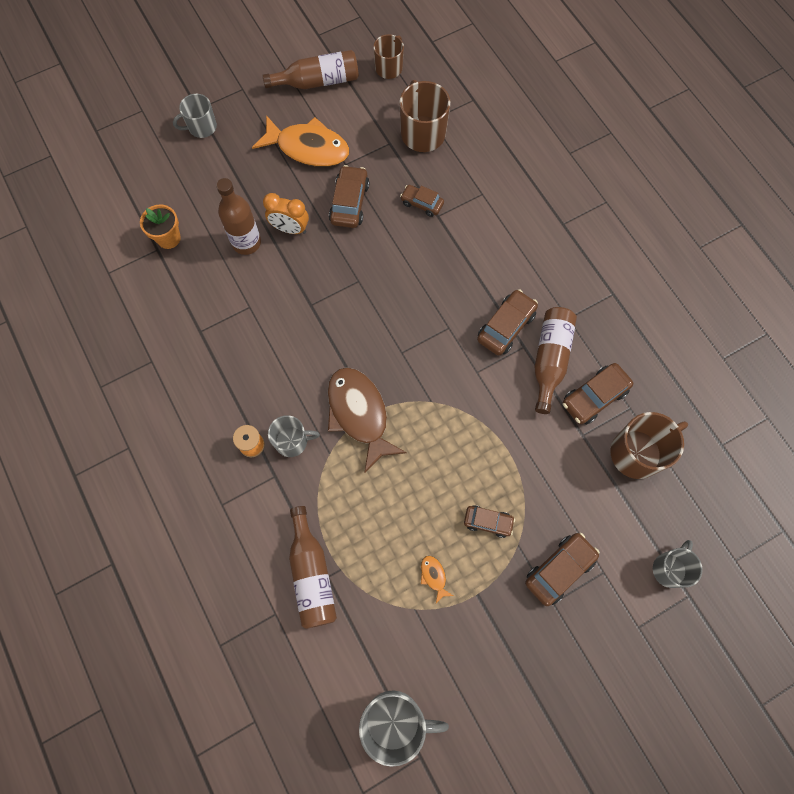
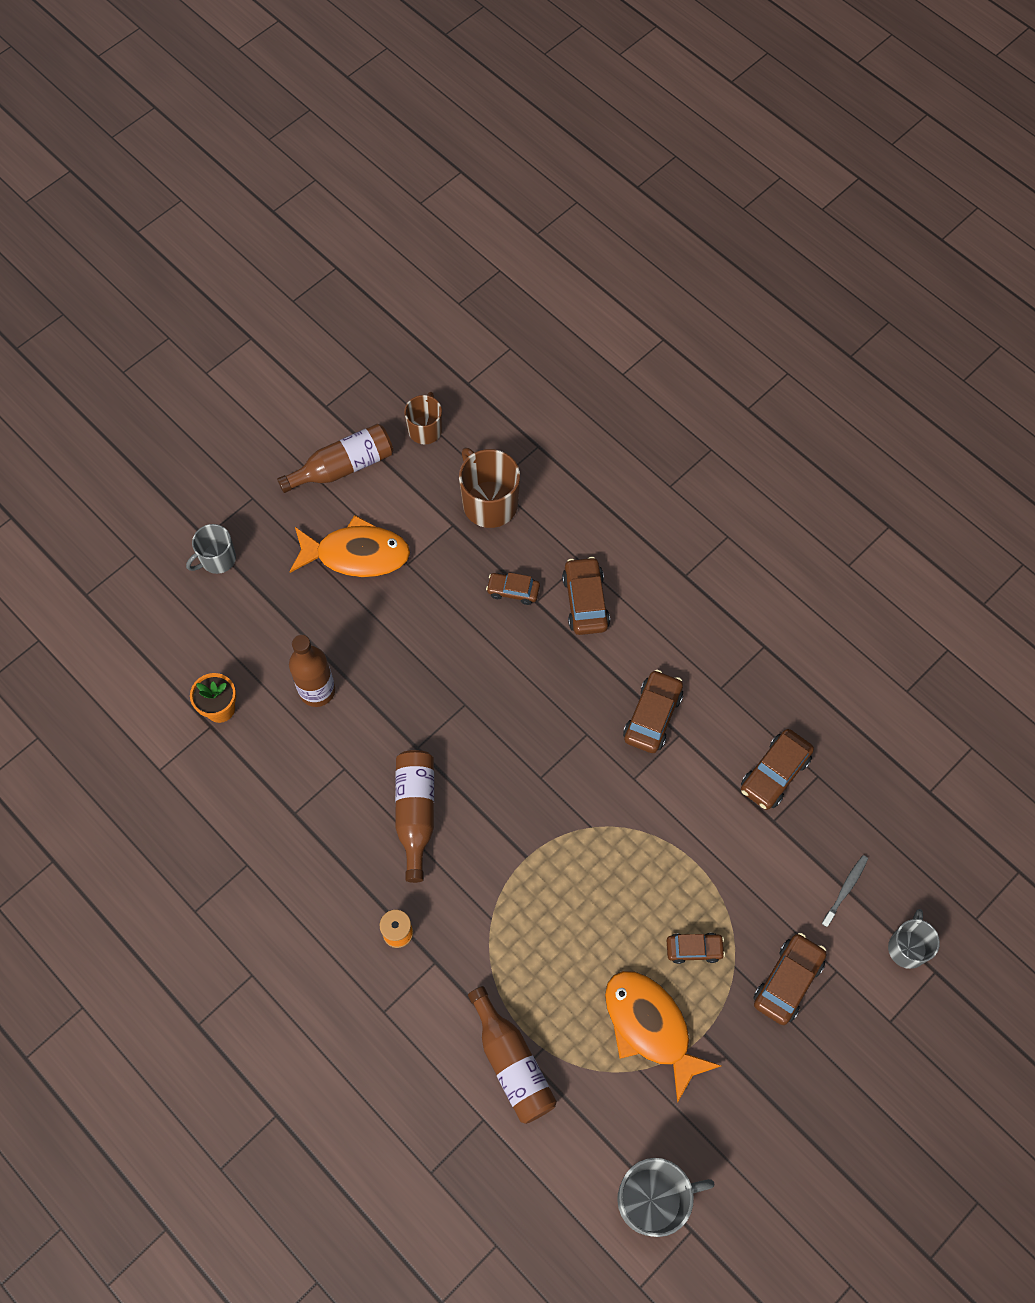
camera: 15 degrees left, 5 degrees down
orange clock [263,193,309,234] -> none
grey mug [268,415,320,457] -> none
brown fish [328,367,407,473] -> none
brown car [329,165,369,228] -> brown car moved to [562,557,610,635]
orange fish [421,556,453,603] -> orange fish [605,971,721,1103], size x2.50
brown bottle [534,307,577,414] -> brown bottle moved to [395,750,434,883]
brown mug [611,412,688,479] -> none
none -> grey toothbrush [822,855,868,927]

